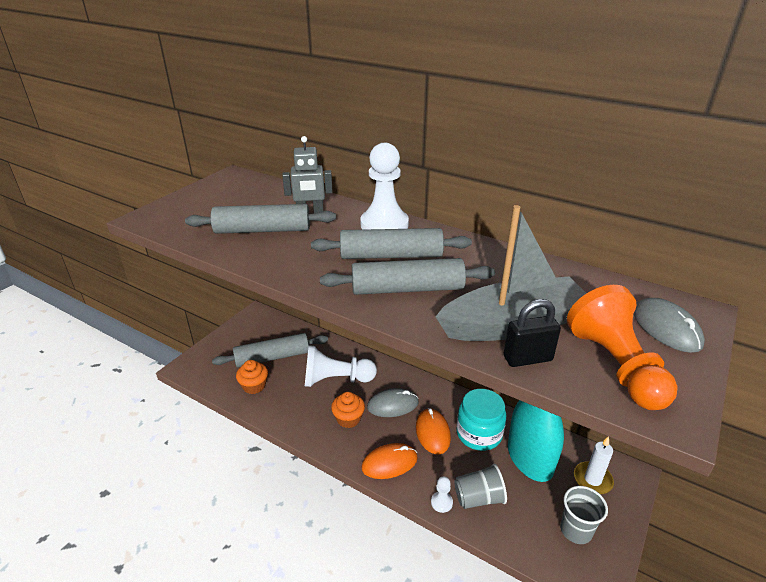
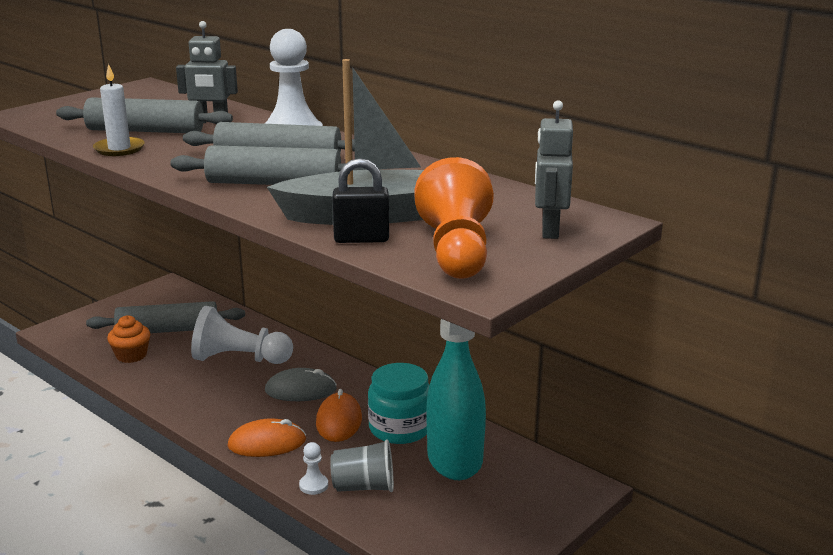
camera: 10 degrees right, 10 degrees down
orange cupcake [331,392,365,428] -> none
grey cup [560,486,608,544] -> none
white candle [574,436,614,494] -> white candle moved to [93,64,145,156]
grey mouse [633,298,705,353] -> grey robot [535,100,573,239]

